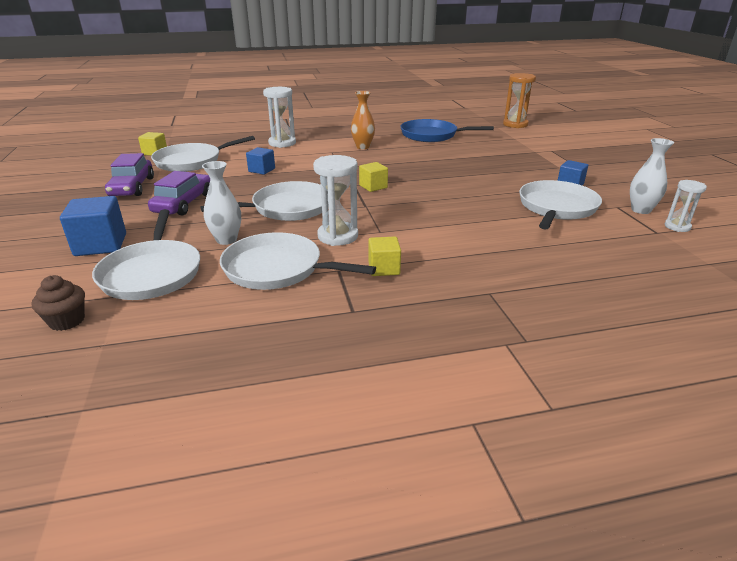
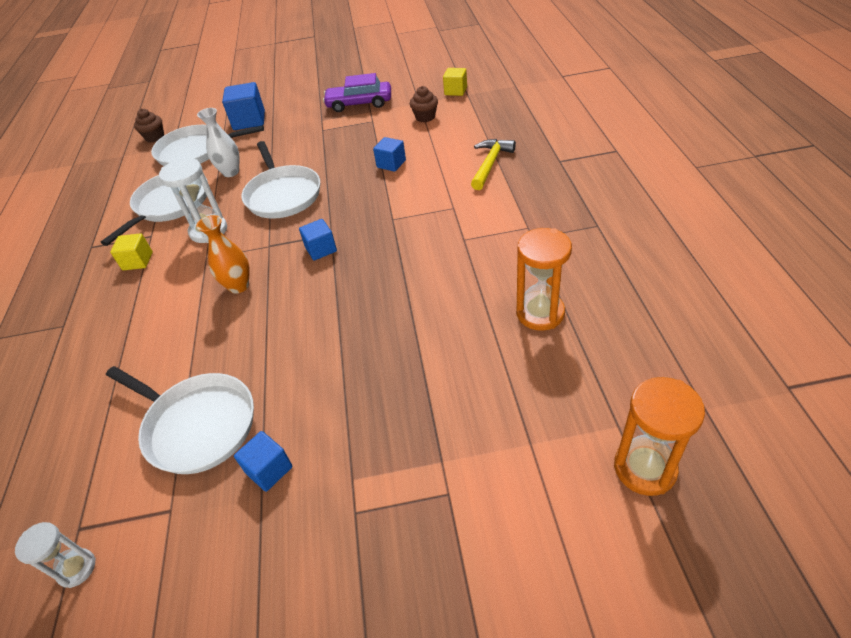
camera: 100 degrees right, 15 degrees up
purple car [148,171,210,216] -> none
white pan [151,136,255,172] -> brown cupcake [410,86,438,122]
white hourglass [263,87,296,148] -> yellow hammer [471,139,516,190]
orange vase [351,91,375,149] -> orange vase moved to [196,215,250,294]
yellow cube [359,162,388,192] -> blue cube [299,219,337,260]
blue pan [400,119,494,142] -> orange hourglass [516,228,572,331]
white vase [630,138,674,214] -> none

